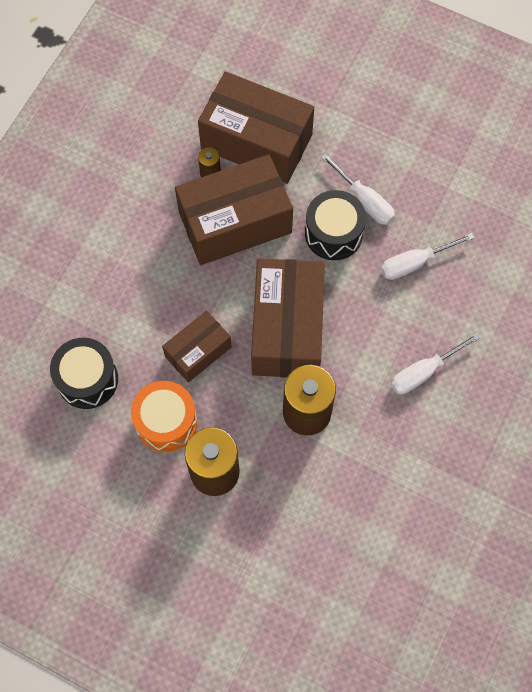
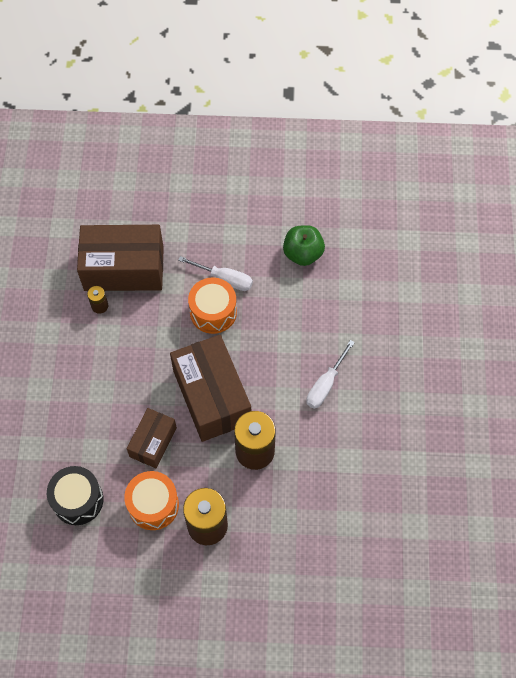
camera: 25 degrees left, 5 degrees down
brown box [175,154,293,265] -> none
black drum [305,190,366,260] -> orange drum [188,278,237,334]
white screwdriver [381,233,474,280] -> none
none -> green apple [283,225,325,266]

